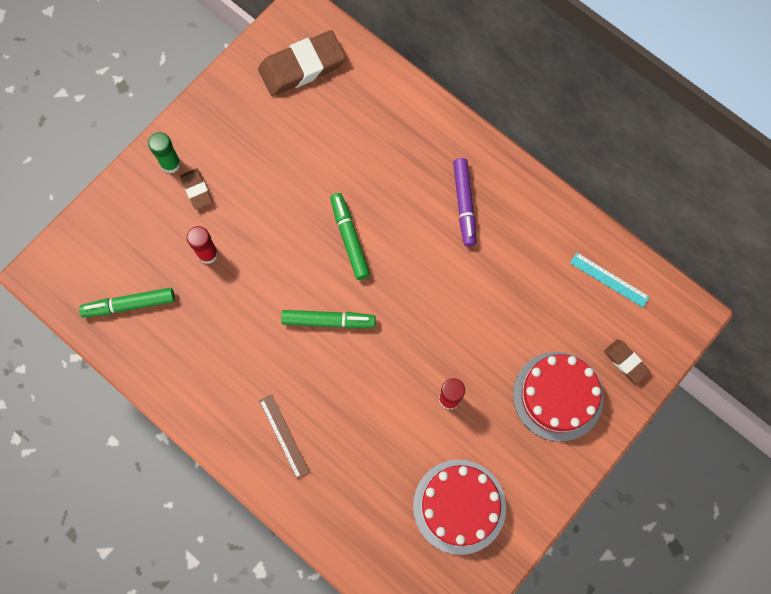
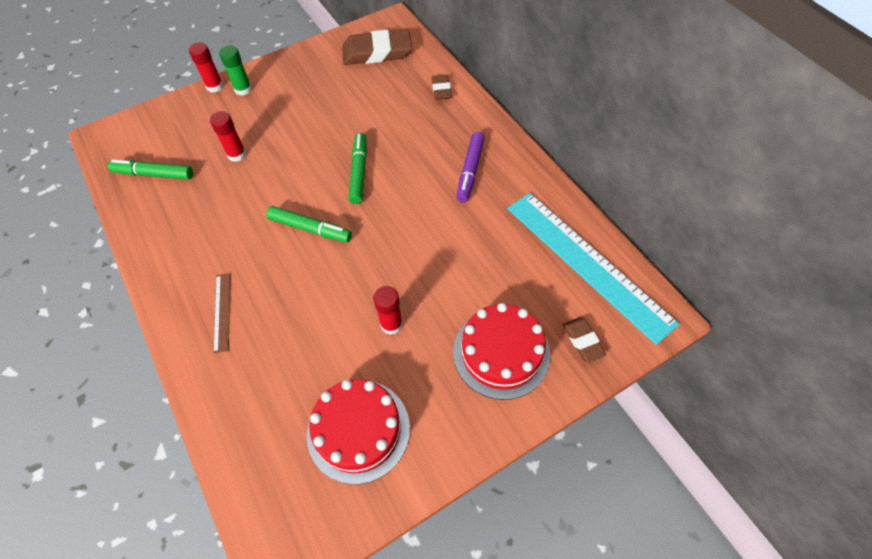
camera: 20 degrees right, 15 degrees down
brown eraser [180,168,212,210] -> brown eraser moved to [432,75,452,100]
turquoise ruler [570,253,650,308] -> turquoise ruler [507,193,680,345], size x2.37
none -> red glue stick [189,42,224,93]

